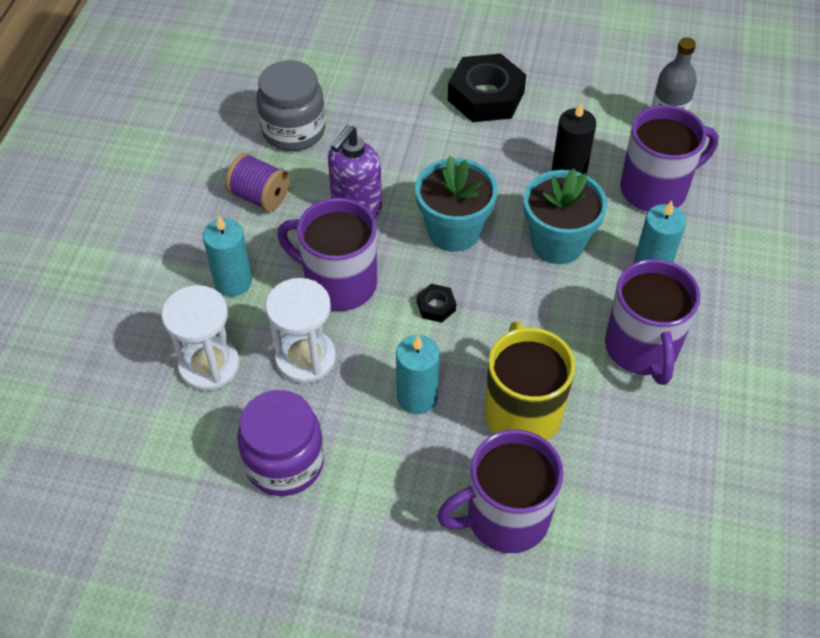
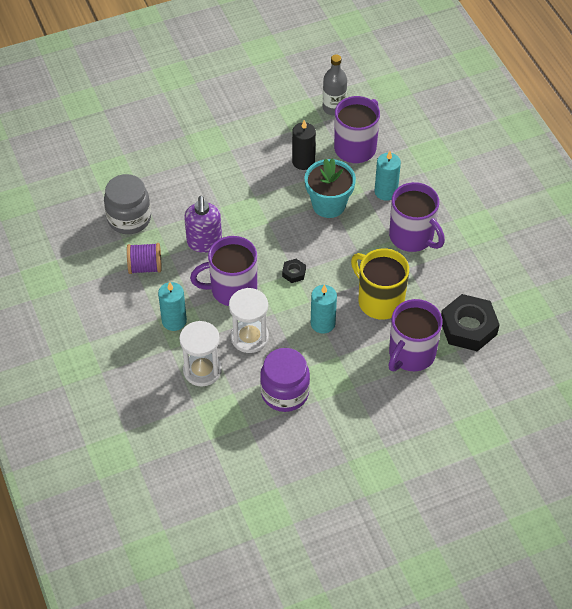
camera: 35 degrees left, 0 degrees up
turquoise flower pot [415,156,498,252] -> none
black nut [448,53,526,122] -> black nut moved to [441,294,500,351]

